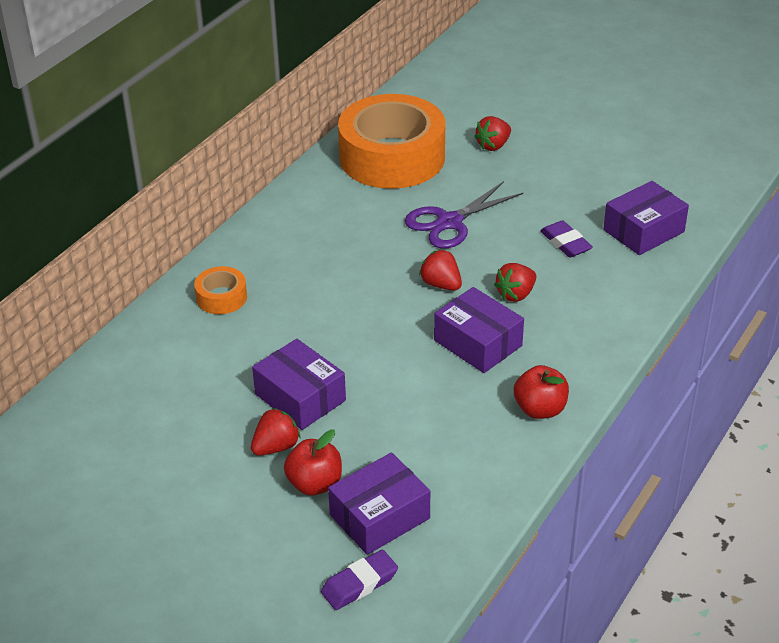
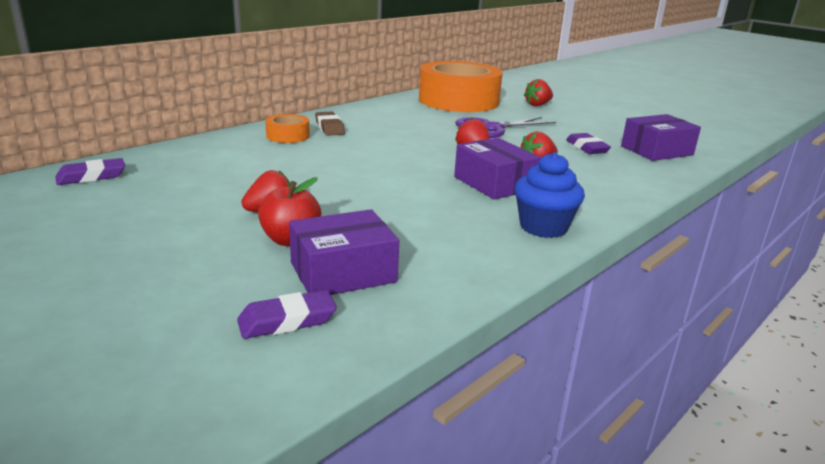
camera: 10 degrees right, 15 degrees down
purple box [252,339,346,430] -> none
red apple [514,365,569,419] -> blue cupcake [514,152,585,238]
none -> purple eraser [55,158,125,185]
none -> brown eraser [315,112,345,136]

